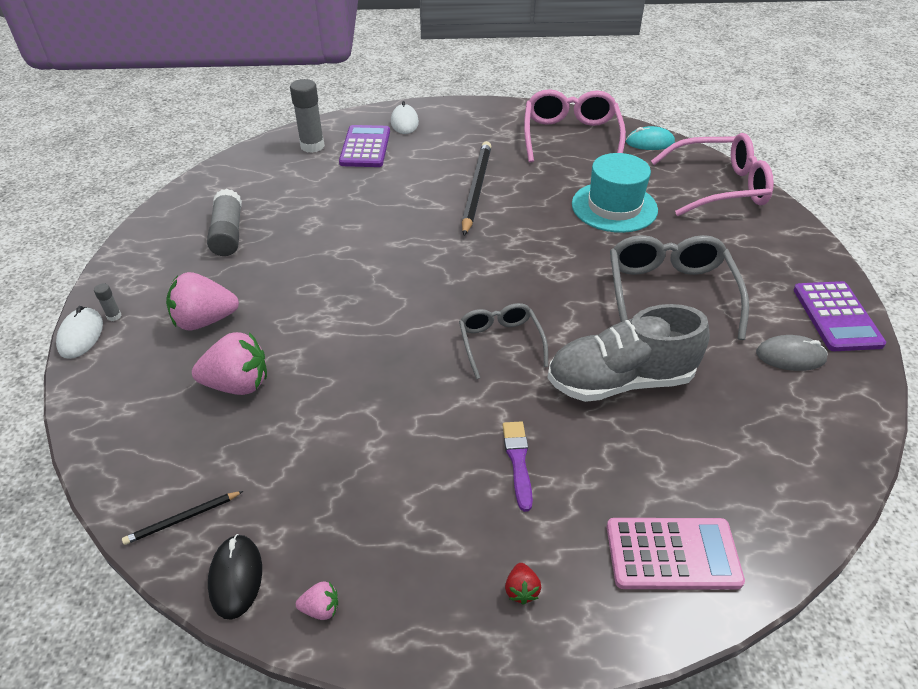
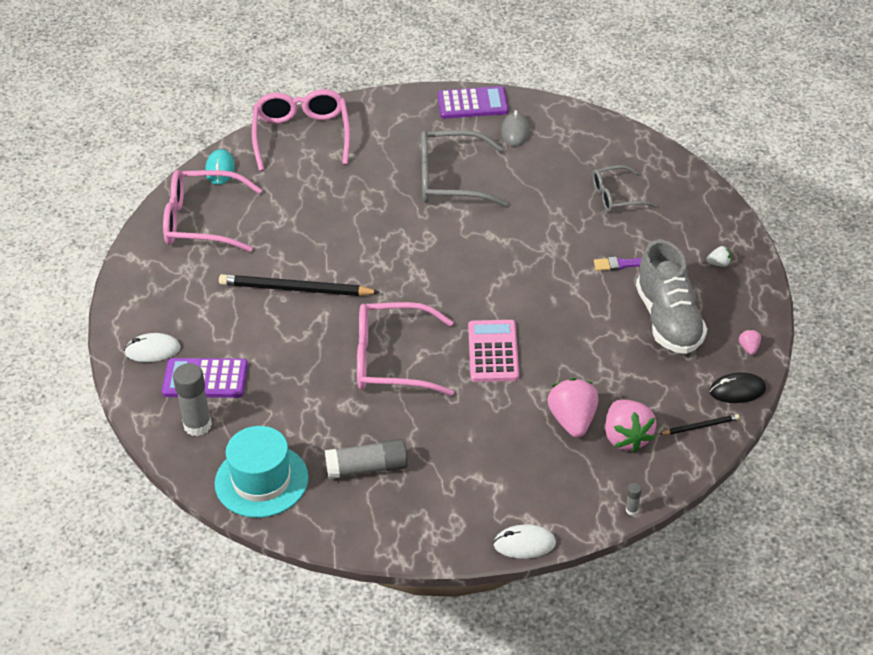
camera: 90 degrees left, 0 degrees up
grey glue stick [94,284,122,321] -> grey glue stick moved to [626,483,642,515]
black pencil [122,491,243,545] -> black pencil turned 75 degrees counterclockwise [660,414,739,435]
pink strawberry [166,272,239,330] -> pink strawberry moved to [605,400,656,452]
grey glasses [459,303,548,379] -> grey glasses moved to [592,165,657,212]
red strawberry [505,563,541,605] -> white strawberry [706,246,731,267]
grey shoe [548,304,710,402] -> grey shoe moved to [636,240,707,354]
turquoise hat [572,153,658,233] -> turquoise hat moved to [215,426,308,518]
pink calculator [607,518,745,590] -> pink calculator moved to [468,320,519,382]
none -> pink glasses [357,302,454,396]

